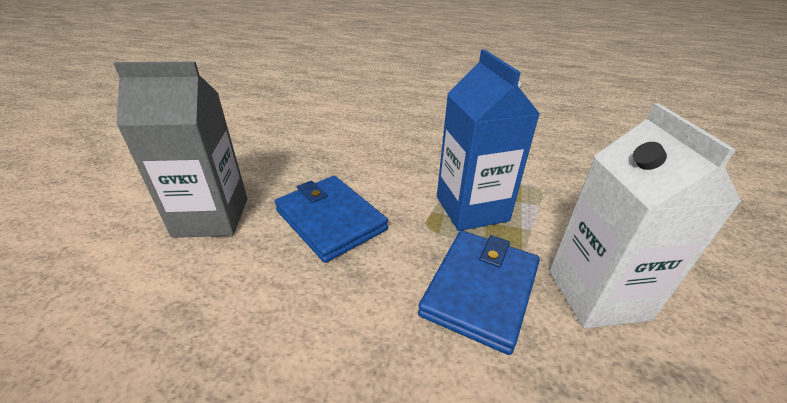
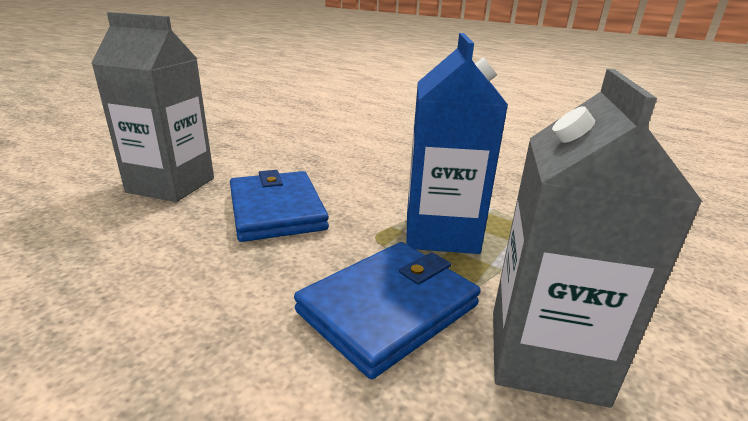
camera: 20 degrees right, 10 degrees down
white carton [549,103,741,329] -> grey carton [493,69,703,407]

